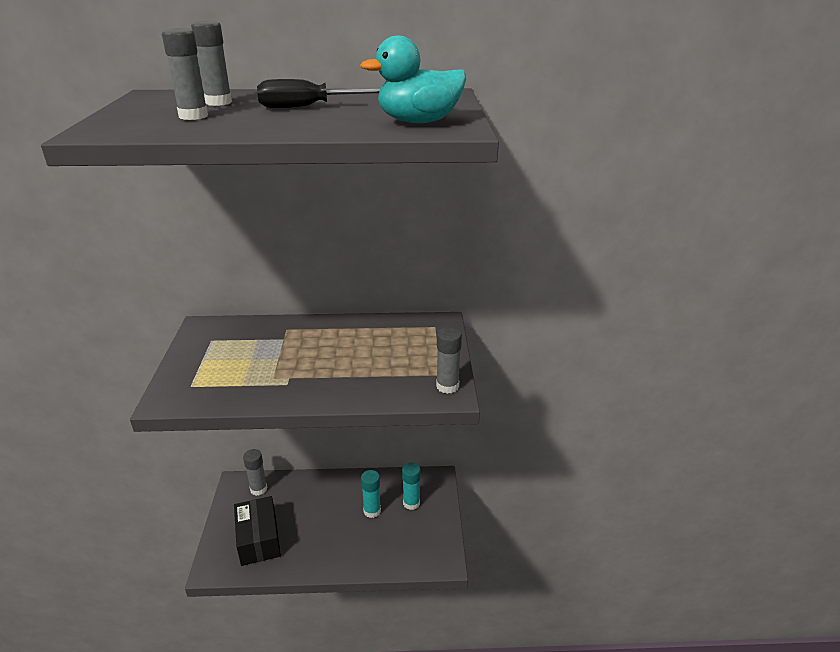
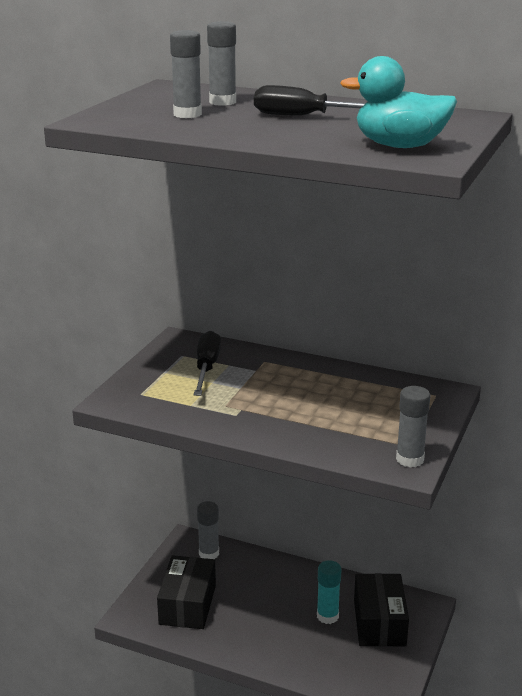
camera: 25 degrees right, 5 degrees down
turquoise glue stick [402,463,421,510] -> black box [354,573,409,647]
none -> black screwdriver [194,331,221,396]

